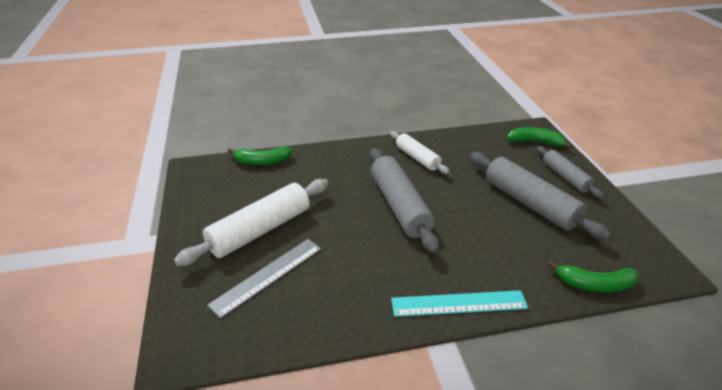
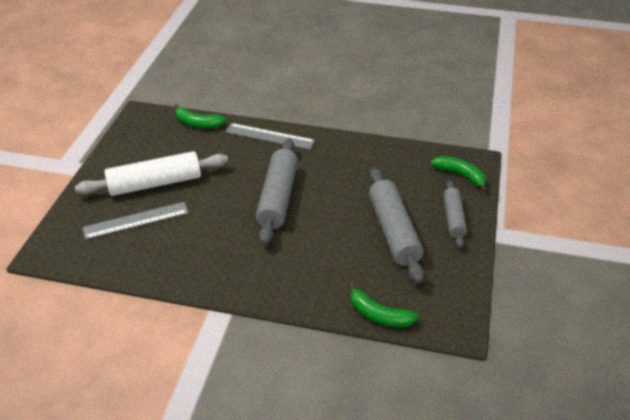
camera: 25 degrees right, 5 degrees up
white rolling pin [390,131,450,174] -> none
turquoise ruler [391,290,528,317] -> none
none -> grey ruler [225,123,315,150]

